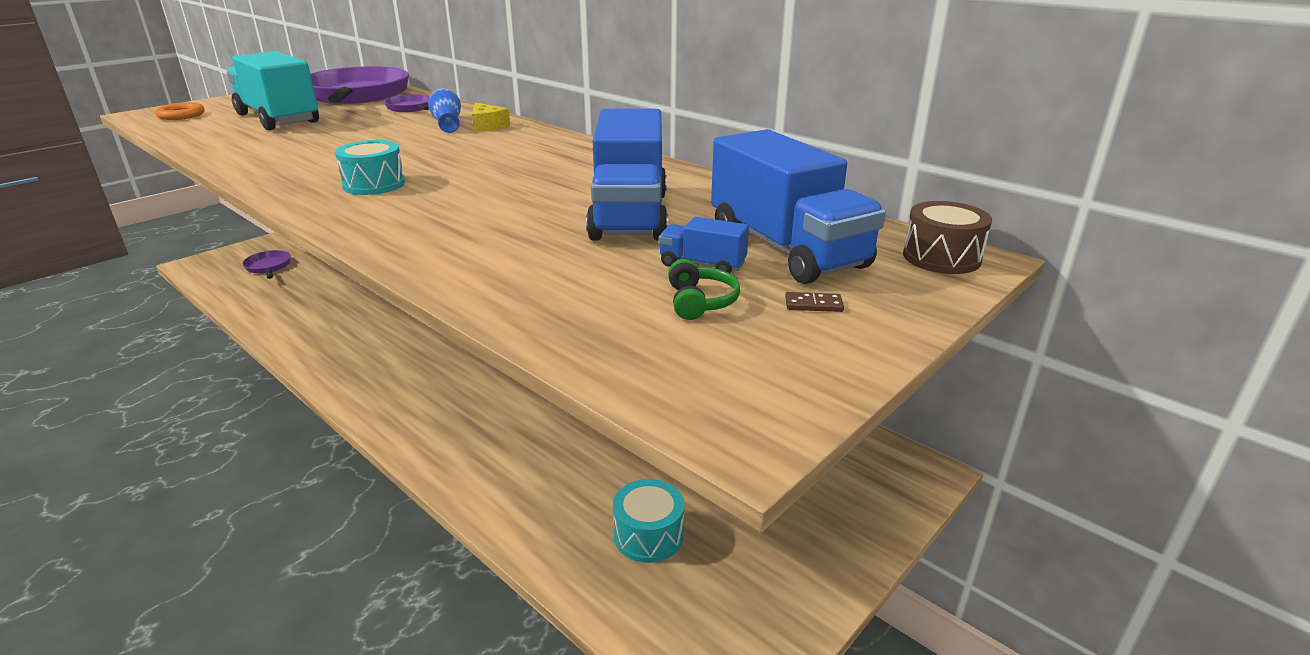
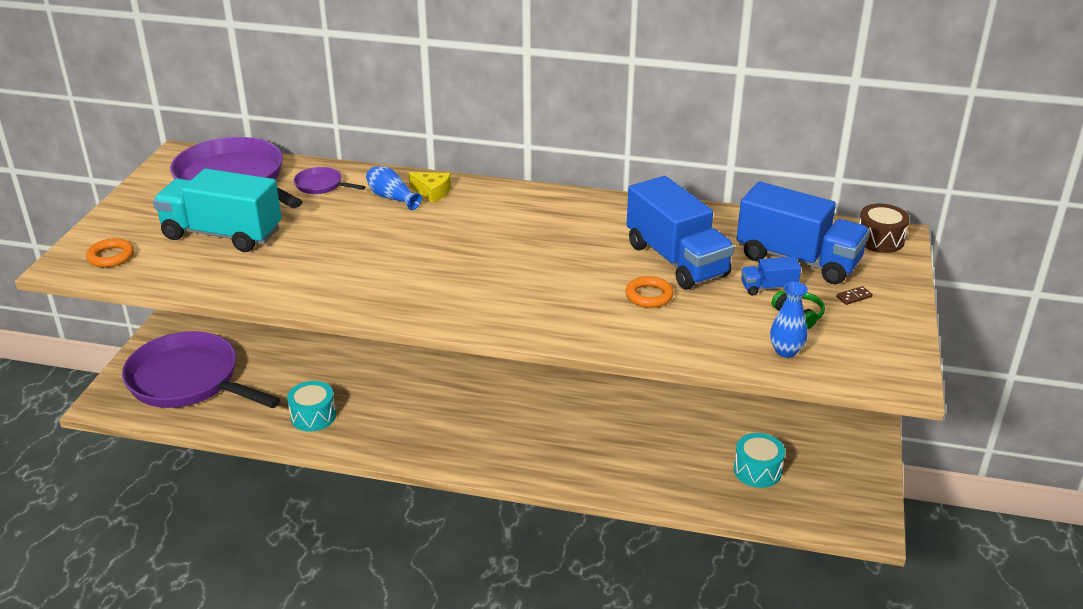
camera: 30 degrees left, 5 degrees up
purple pan [242,250,291,279] -> purple pan [122,331,281,408], size x2.33
turquoise drum [335,140,405,195] -> turquoise drum moved to [287,381,336,432]
none -> orange ring [626,276,674,308]
none -> blue vase [770,282,808,358]

